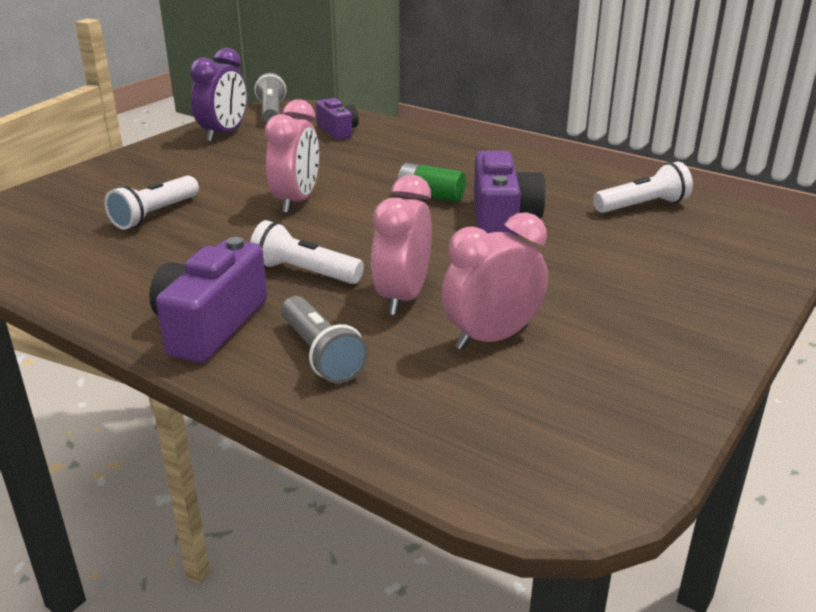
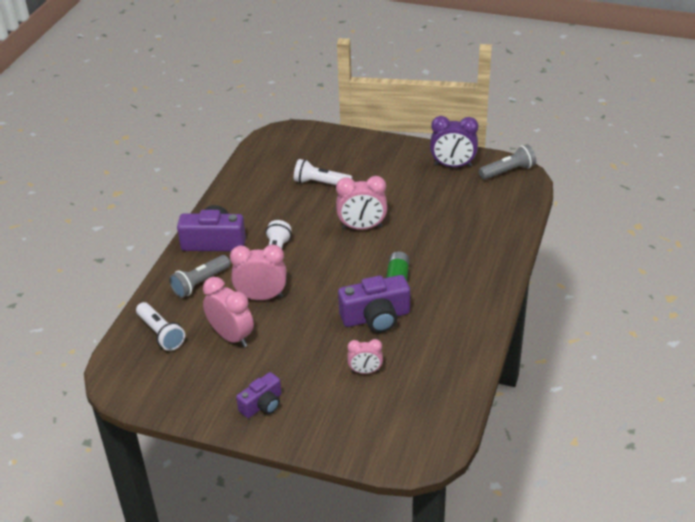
camera: 75 degrees right, 10 degrees up
purple camera [316,98,359,140] -> purple camera moved to [236,372,281,418]
white flashlight [593,162,693,213] -> white flashlight moved to [136,302,185,351]
none -> pink clock [347,339,383,374]

